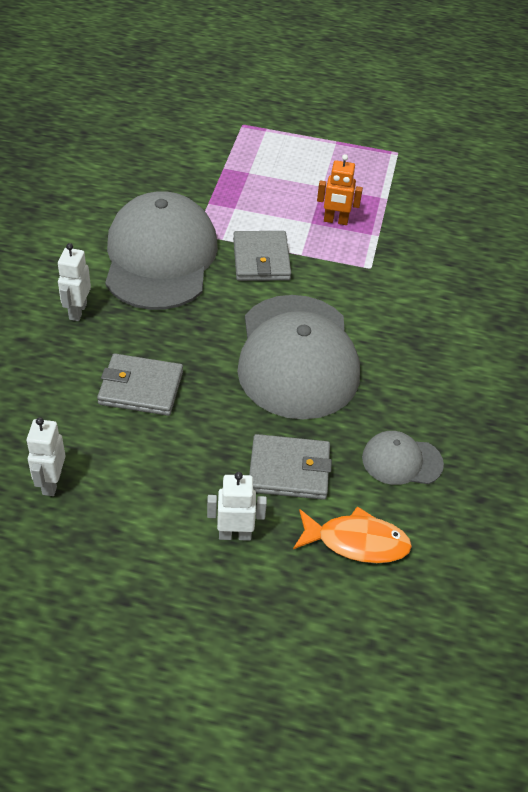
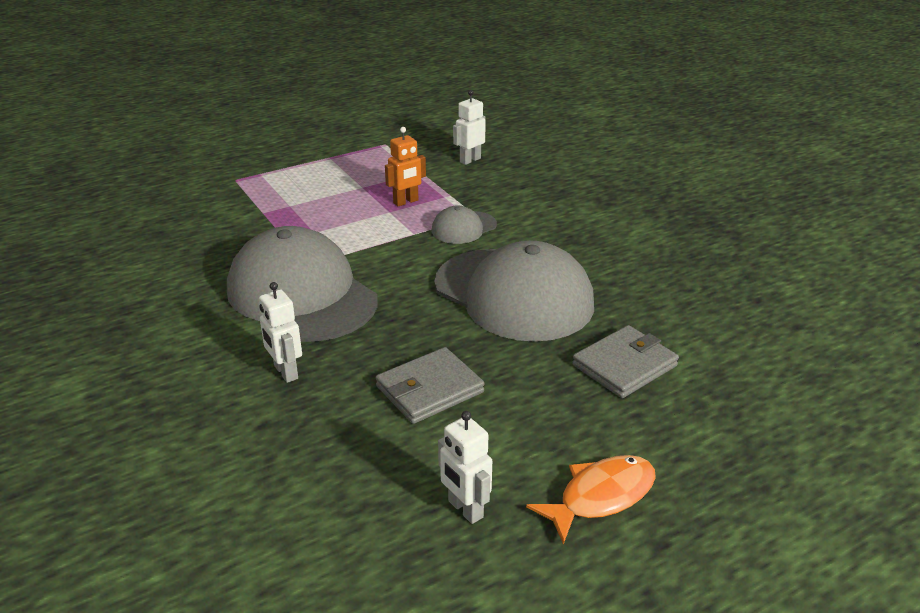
camera: 40 degrees left, 15 degrees down
white robot [207,472,267,541] -> white robot moved to [453,90,486,165]
grey wallet [233,231,291,281] -> none
orange fish [293,506,412,563] -> orange fish moved to [526,455,656,545]
grey cap [362,431,444,485] -> grey cap moved to [432,206,497,244]

